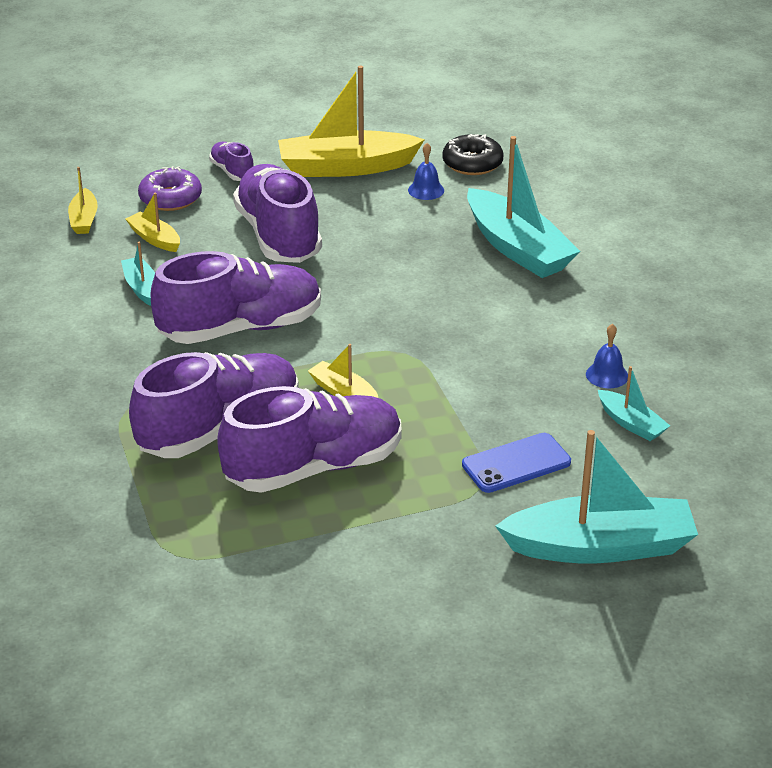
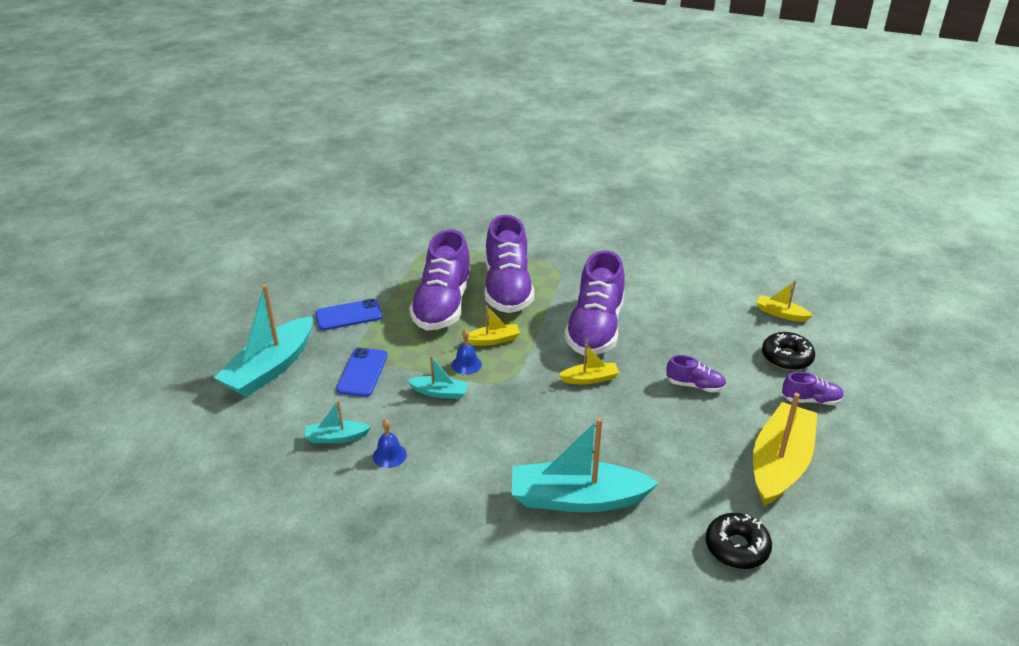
camera: 125 degrees right, 0 degrees up
turquoise boat [121,241,155,306] -> turquoise boat moved to [407,356,468,399]
yellow boat [125,193,180,252] -> yellow boat moved to [559,344,619,384]
purple donut [138,166,202,211] -> black donut [762,332,815,371]
purple shoe [233,164,322,263] -> purple shoe [666,355,726,393], size x0.46
blue bell [408,143,444,200] -> blue bell moved to [452,329,482,375]
none -> blue phone [315,299,382,330]

